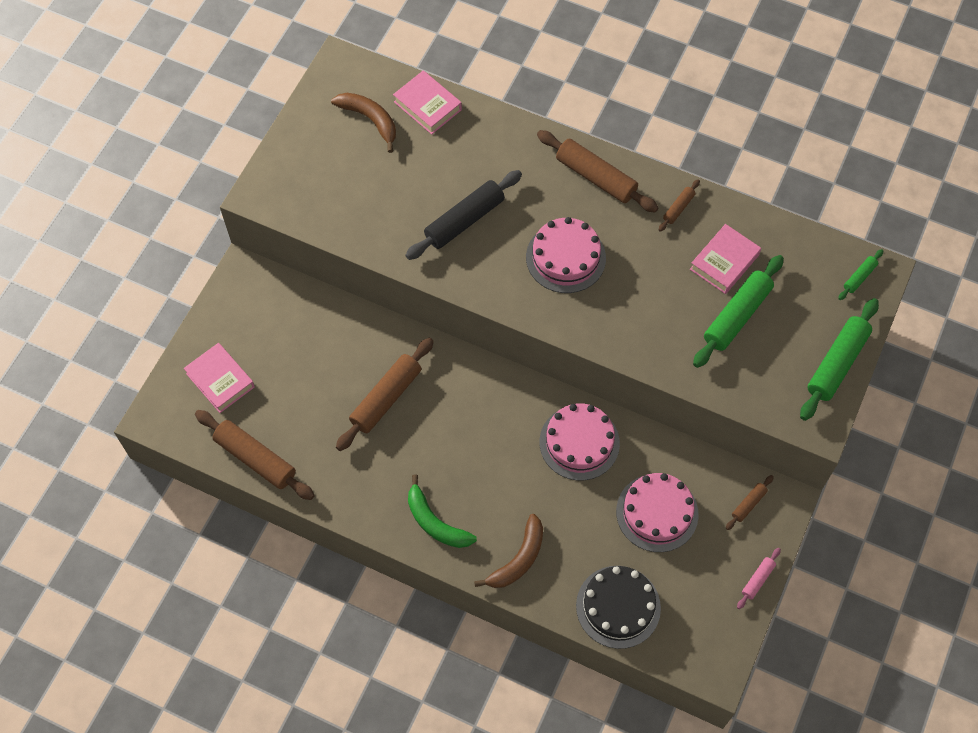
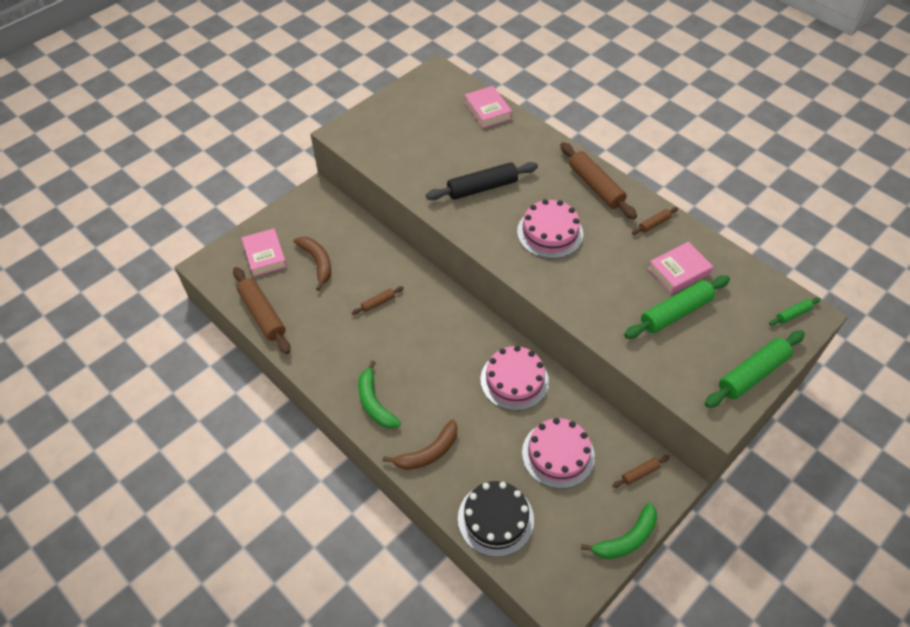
camera: 20 degrees right, 10 degrees down
brown banana [331,93,396,153] -> brown banana moved to [294,237,331,291]
brown rolling pin [336,338,434,451] -> brown rolling pin [352,286,404,315], size x0.49
pink rolling pin [737,548,781,609] -> green banana [581,503,657,559]

